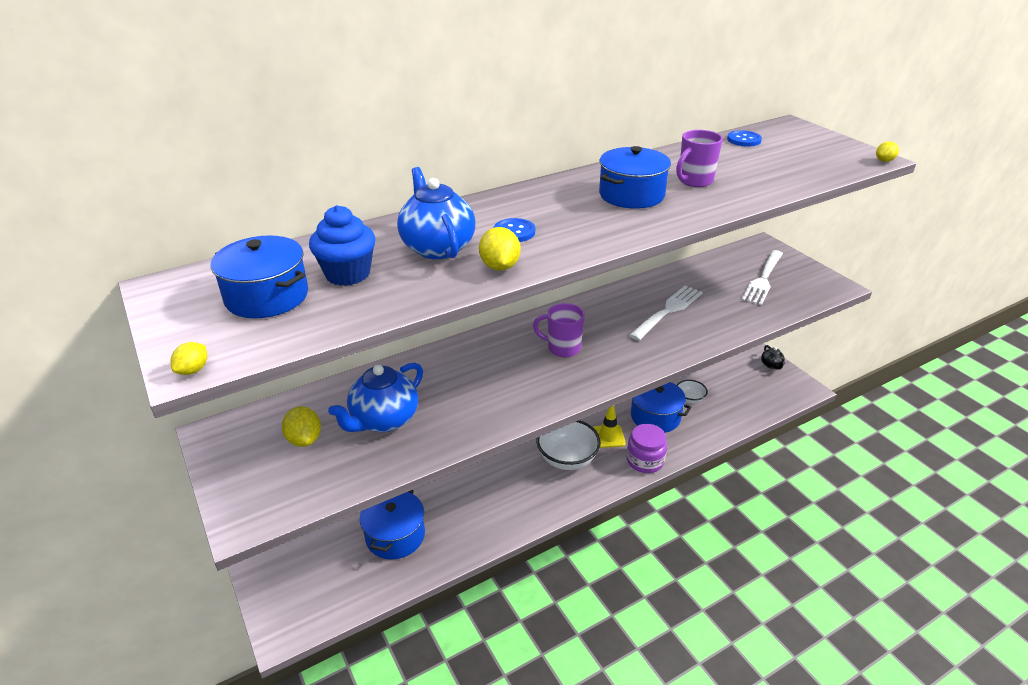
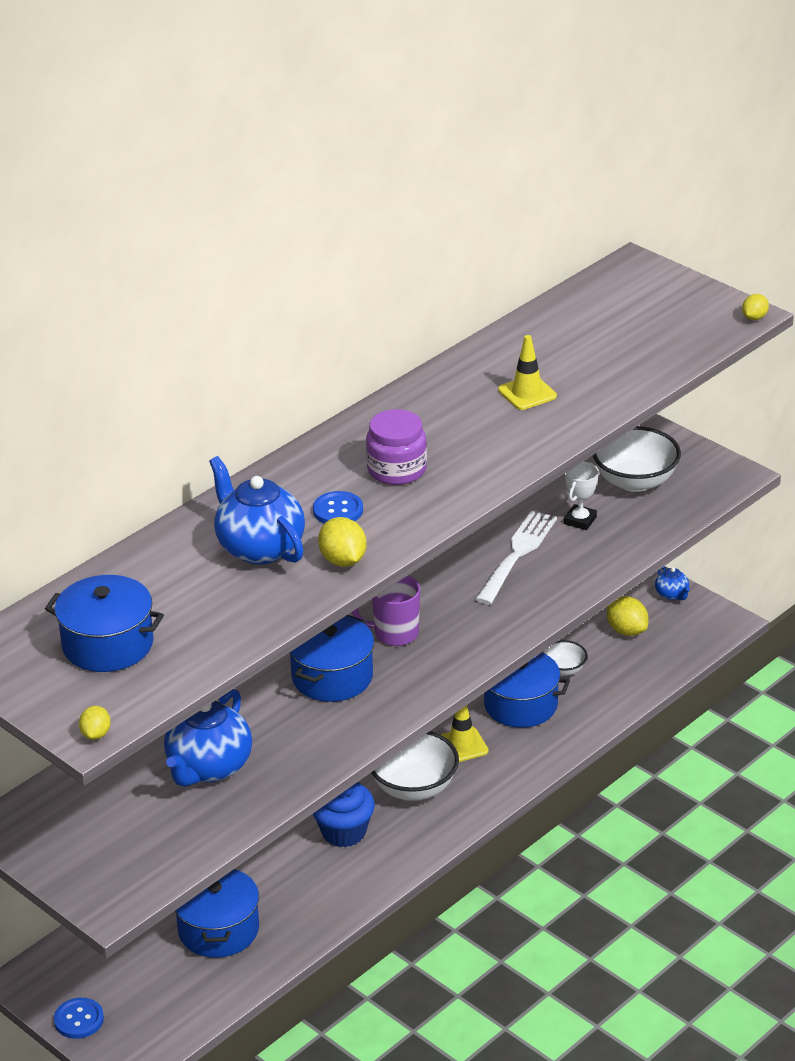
camera: 15 degrees left, 0 degrees up
yellow lemon [282,406,321,447] -> yellow lemon moved to [607,596,648,636]
blue cupcake [309,205,376,286] -> blue cupcake moved to [313,782,375,847]
blue pot [599,146,671,209] -> blue pot moved to [290,615,374,702]
purple jar [626,424,667,473] -> purple jar moved to [366,409,427,485]
purple mug [676,130,723,187] -> yellow traffic cone [498,335,557,410]
blue button [727,130,762,147] -> blue button moved to [54,998,104,1039]
white fork [741,250,783,305] -> white bowl [593,426,681,492]
black teapot [761,345,785,370] -> blue teapot [655,567,690,600]
none -> white trophy [564,461,599,530]

